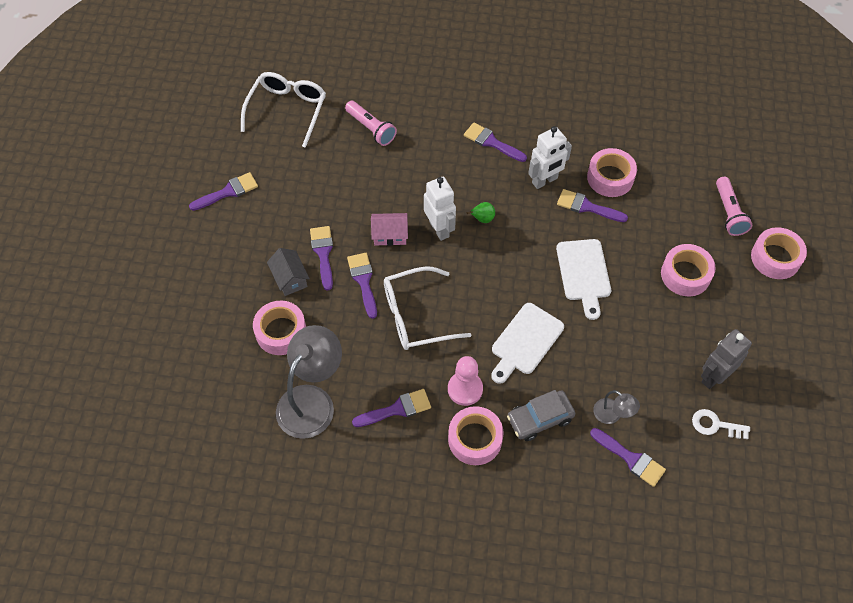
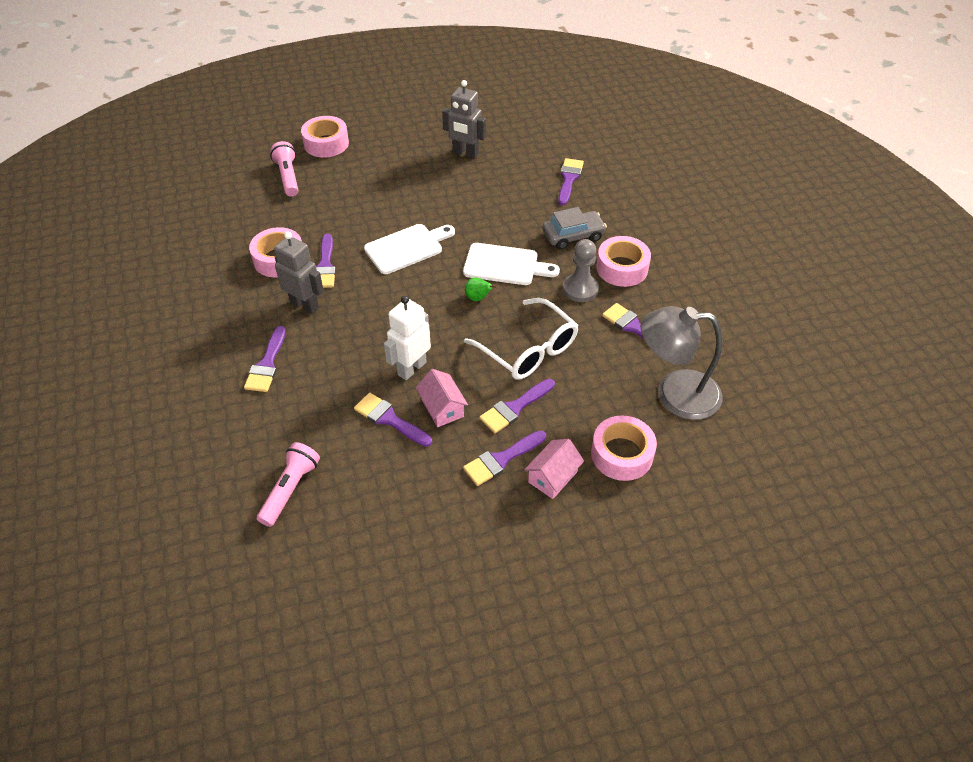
camera: 115 degrees left, 10 degrees down
purple brush [189,172,258,211] -> purple brush moved to [354,393,432,447]
white glasses [241,72,326,148] -> none
grey house [267,248,310,296] -> pink house [524,439,584,499]
pink pawn [448,356,483,406] -> grey pawn [563,239,599,302]
green pear [467,202,495,223] -> green pear moved to [465,278,497,301]
grey car [507,390,575,441] -> grey car turned 60 degrees counterclockwise [542,207,607,250]
white robot [528,126,572,189] -> grey robot [274,232,324,314]
grey lamp [593,390,640,424] -> none
pink tape [661,244,715,296] -> none
white key [692,409,750,439] -> none
pink flashlight [716,177,752,236] -> pink flashlight turned 75 degrees counterclockwise [270,141,298,197]

